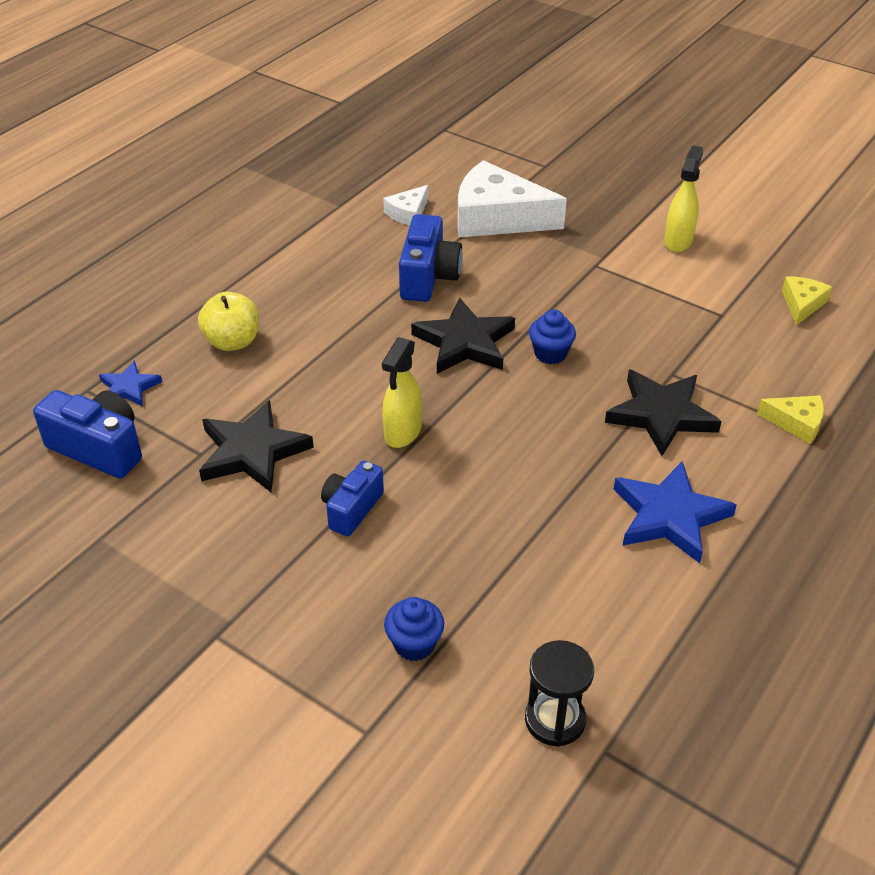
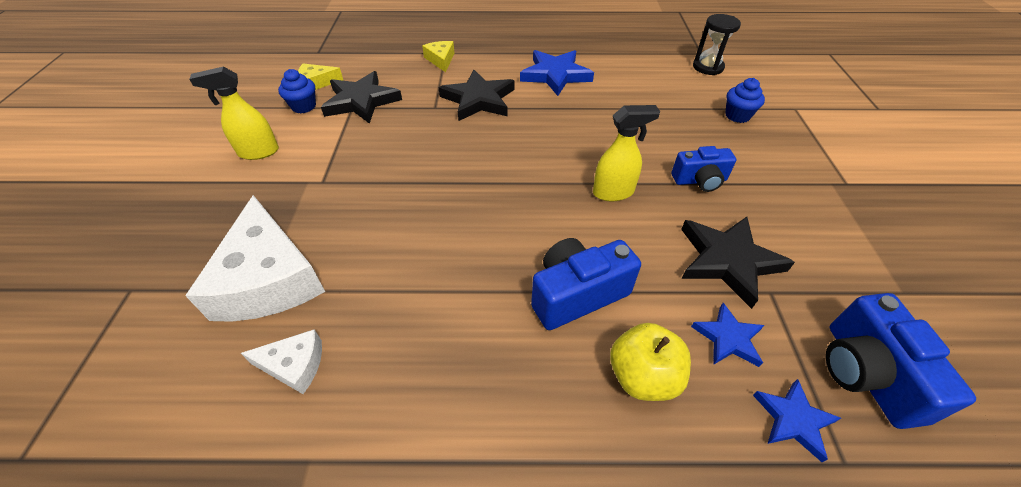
camera: 125 degrees left, 5 degrees up
blue camera [399,214,463,302] -> blue camera moved to [531,238,641,330]
black star [411,297,515,374] -> black star moved to [321,71,402,124]
blue cupcake [529,309,576,364] -> blue cupcake moved to [278,69,316,113]
none -> blue star [691,303,764,367]

